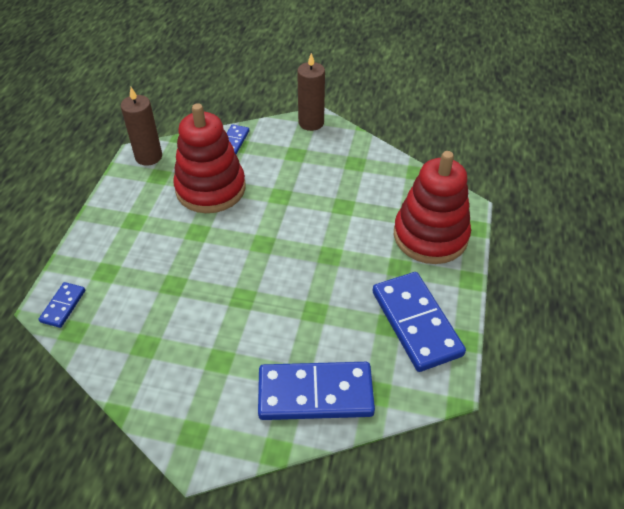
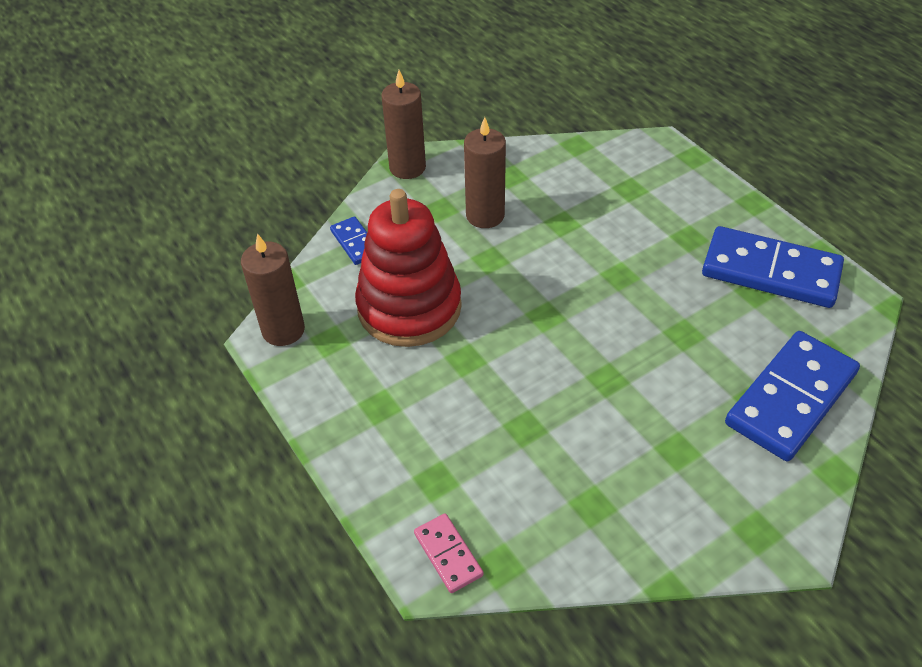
camera: 45 degrees left, 0 degrees up
blue domino [39,282,85,328] -> pink domino [414,514,483,593]
red stacking toy [394,151,471,264] -> none
none -> brown candle [464,117,506,228]

